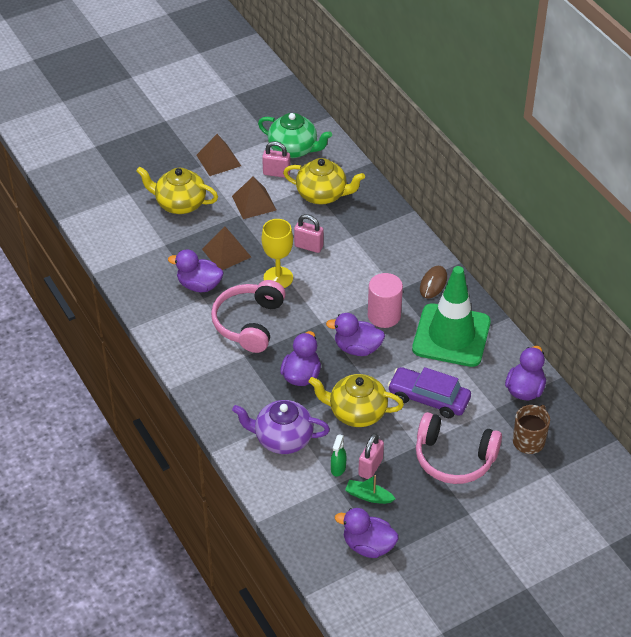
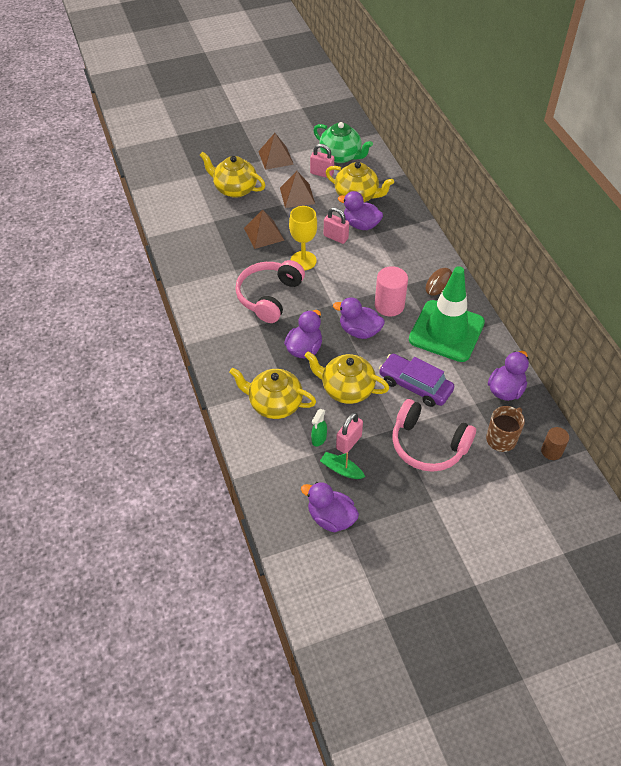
camera: 10 degrees right, 5 degrees up
purple duck [168,249,224,292] -> purple duck moved to [338,191,383,230]
purple teapot [232,400,330,454] -> yellow teapot [229,368,316,419]
none -> brown cylinder [541,427,569,460]

